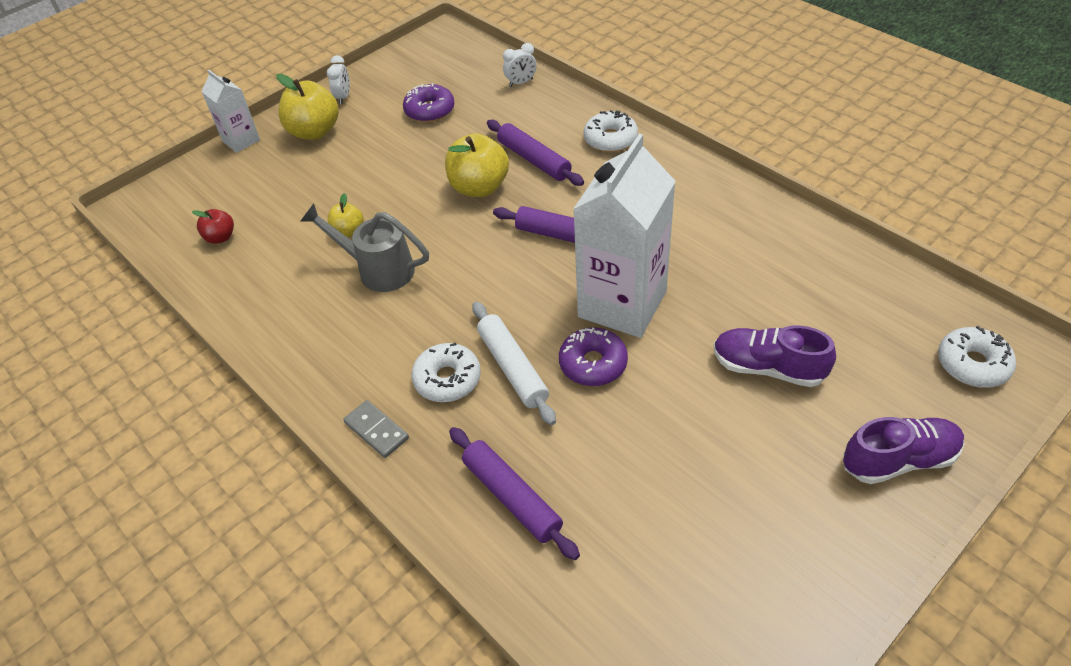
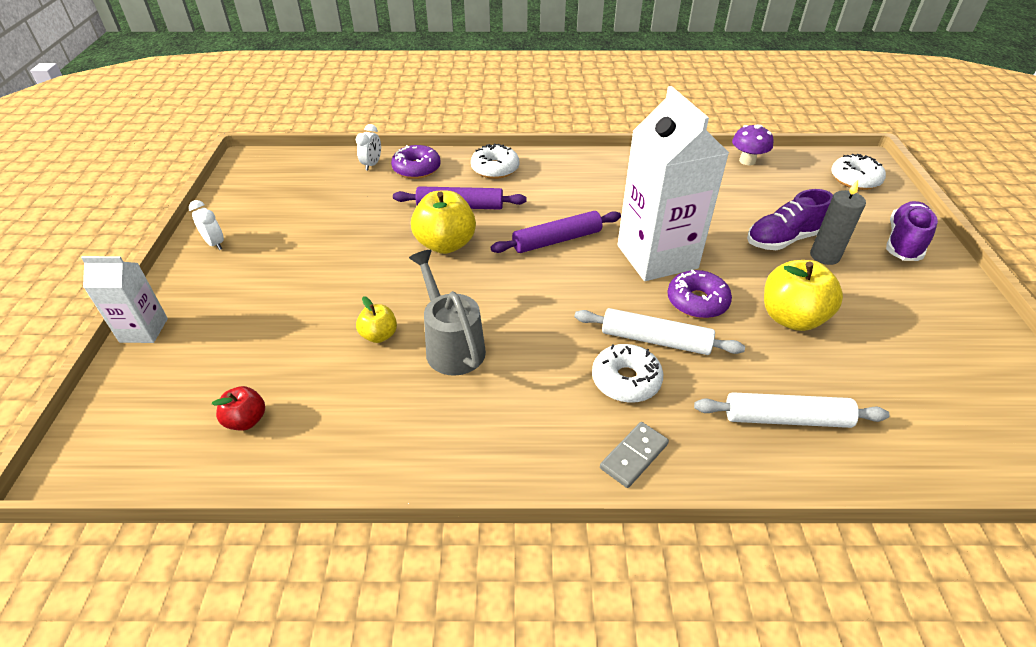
camera: 50 degrees left, 5 degrees down
yellow apple [276,74,339,140] -> yellow apple moved to [764,260,843,331]
grey watering can [301,203,429,292] -> grey watering can turned 90 degrees clockwise [409,250,486,376]
grey domino [343,400,409,458] -> grey domino turned 45 degrees counterclockwise [600,422,669,488]
purple donut [403,83,455,122] -> purple donut moved to [391,145,441,179]
purple rolling pin [449,427,580,560] -> white rolling pin [694,392,890,428]
none -> purple mushroom [732,124,774,165]
none -> grey candle [810,180,866,265]

